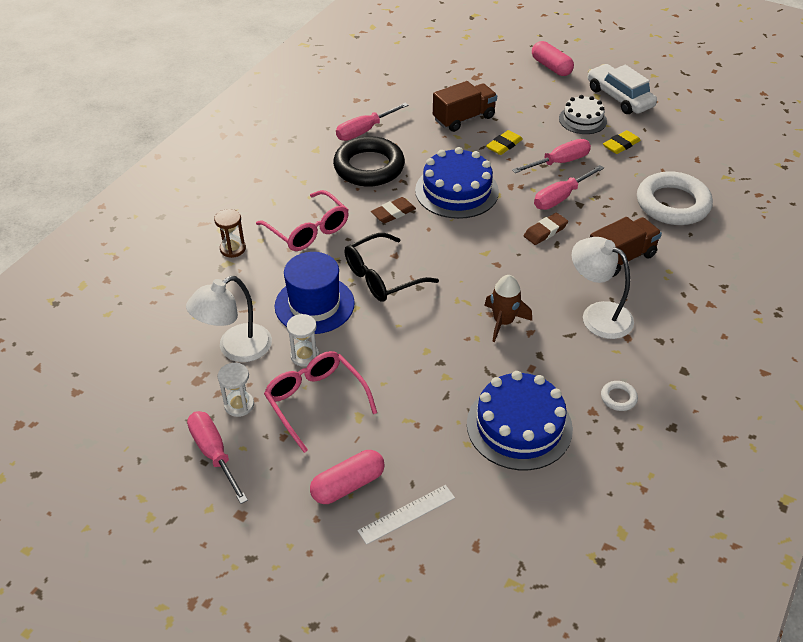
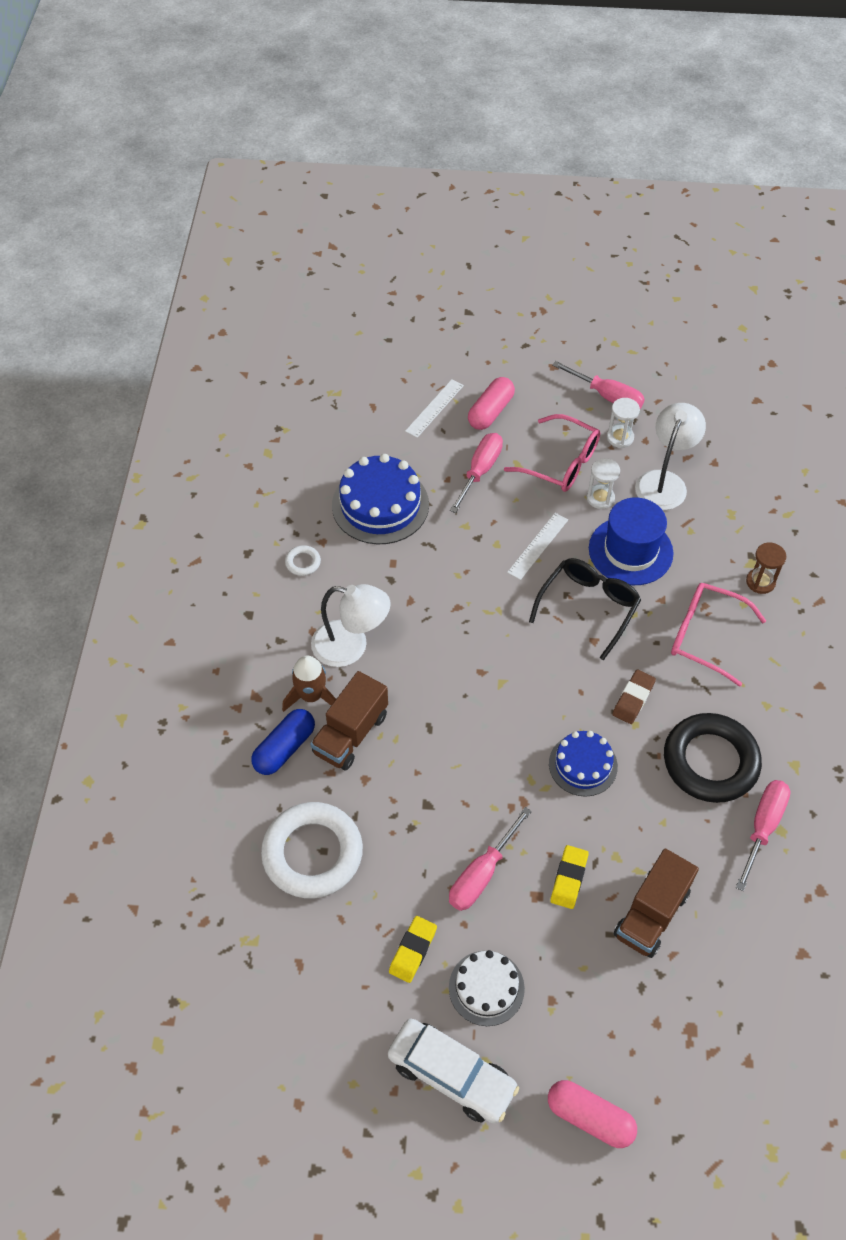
camera: 155 degrees right, 10 degrees up
blue cake [415,147,499,219] -> blue cake [549,731,618,797], size x0.62
brown rocket [484,275,532,342] -> brown rocket moved to [282,655,336,712]
brown eraser [524,213,568,245] -> none
pink screwdriver [534,165,604,210] -> pink screwdriver moved to [450,433,503,513]
none -> blue capsule [251,709,315,775]
none -> white ruler [507,513,568,580]

